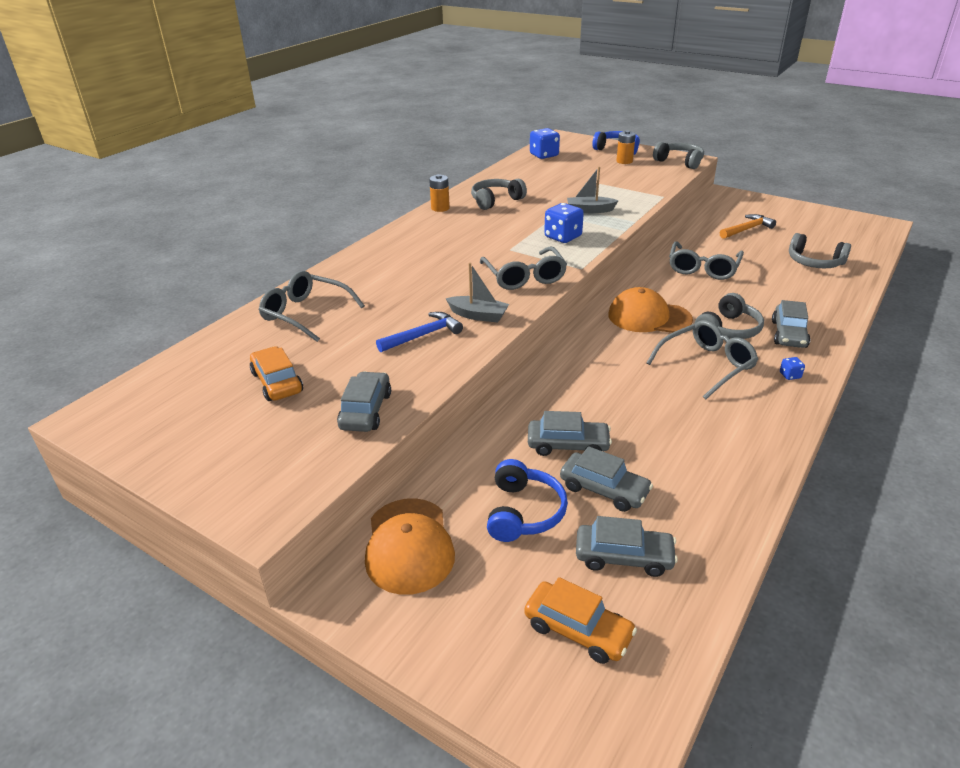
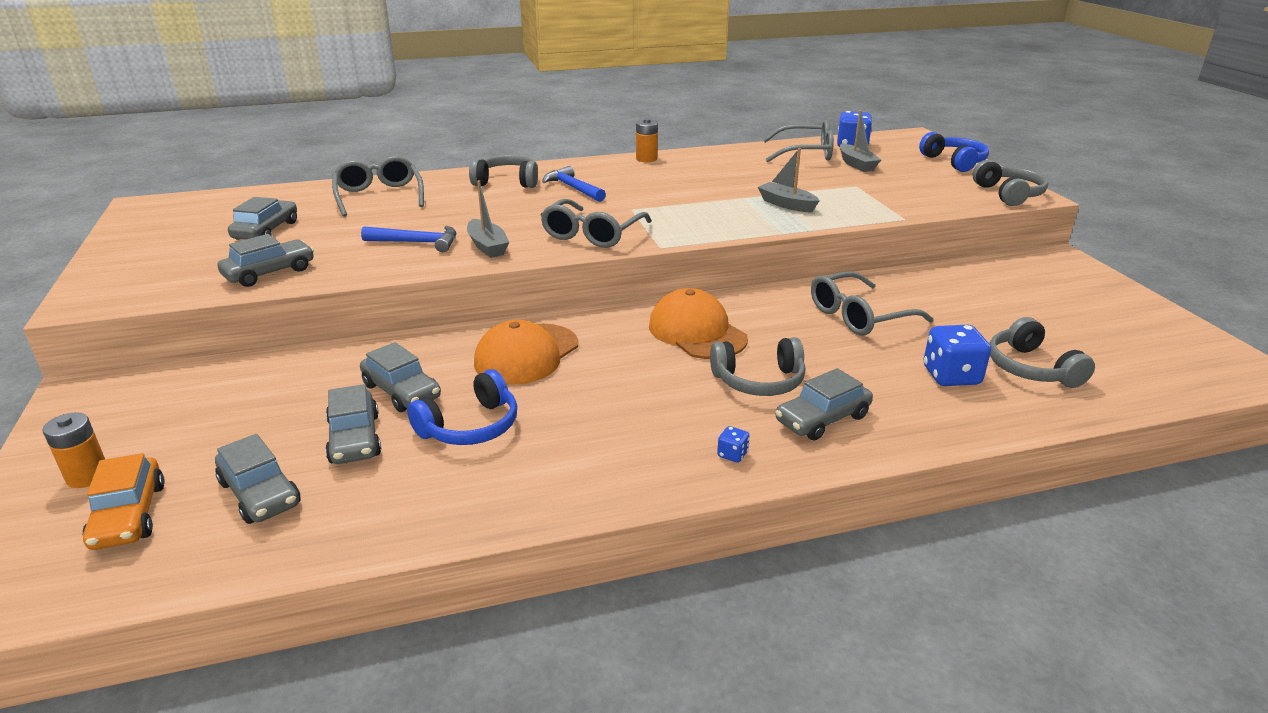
camera: 40 degrees right, 5 degrees down
orange car [250,346,303,401] -> grey car [228,197,297,240]
orange cap [365,498,455,595] -> orange cap moved to [474,320,578,385]
grey headphones [471,178,527,210] -> grey headphones moved to [469,155,538,188]
blue headphones [487,459,568,542] -> blue headphones moved to [407,369,517,445]
blue dice [544,203,584,243] -> blue dice moved to [923,325,991,386]
orange battery [616,130,636,164] -> orange battery moved to [43,412,105,488]
grey glasses [646,320,758,400] -> grey glasses moved to [763,120,834,162]
orange hammer [720,214,776,239] -> none
none -> blue hammer [542,166,606,202]
none -> grey boat [840,110,881,172]

